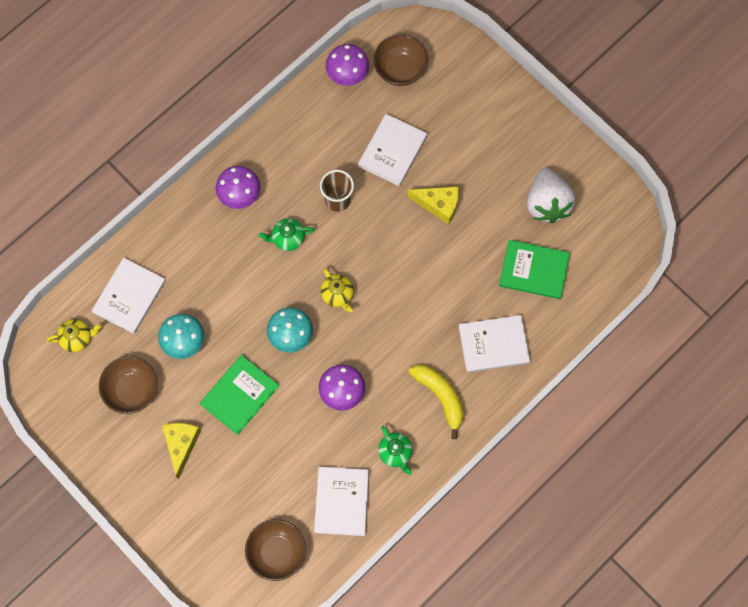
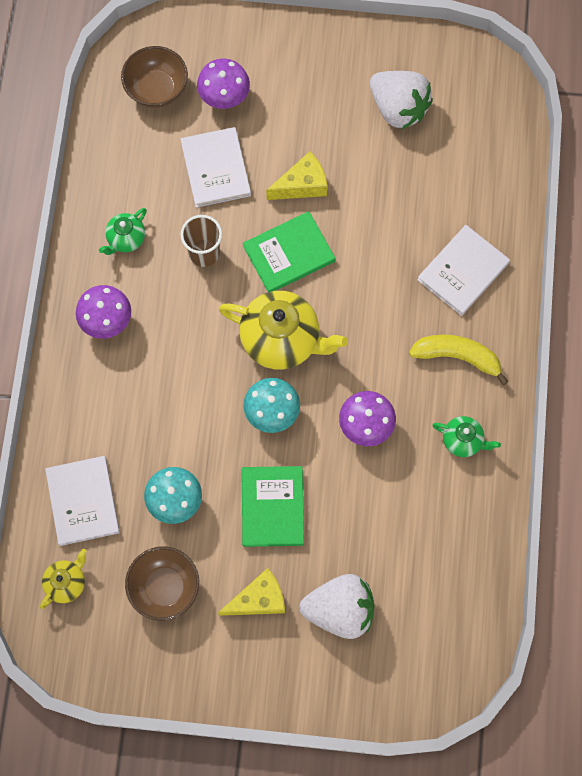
camera: 40 degrees left, 0 degrees up
yellow cheese [162,423,201,479] -> yellow cheese turned 105 degrees clockwise [218,568,285,616]
brown bowl [245,519,306,581] -> none
green teapot [258,218,314,251] -> green teapot moved to [99,208,147,255]
white book [314,467,369,536] -> none
yellow teapot [320,268,354,312] -> yellow teapot [219,291,348,370], size x1.96
purple mushroom [326,44,369,86] -> purple mushroom moved to [197,59,250,109]
green book [499,240,570,299] -> green book moved to [243,211,335,292]
none -> white strawberry [299,574,374,639]

